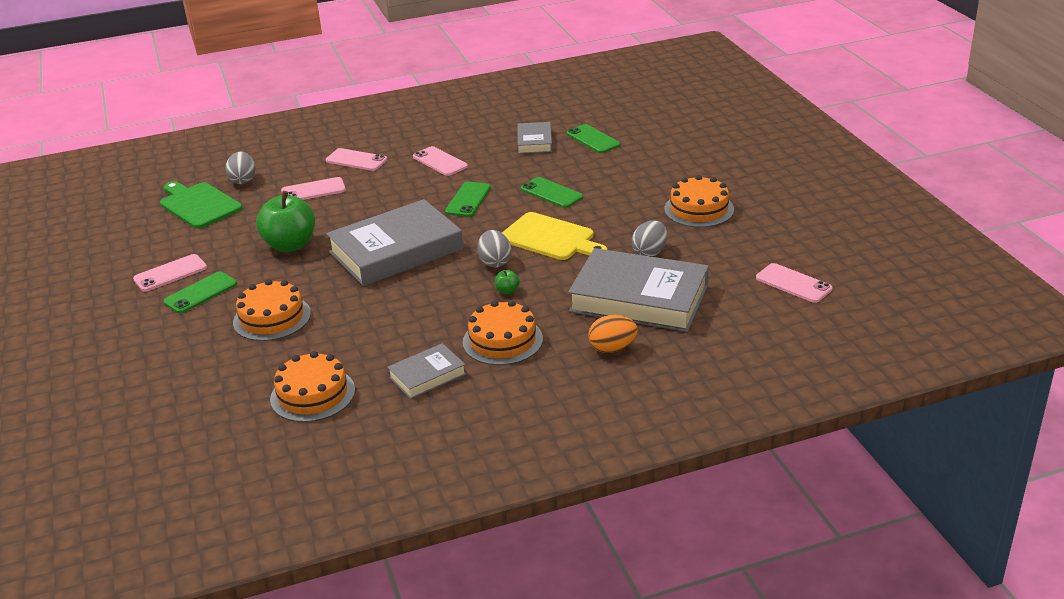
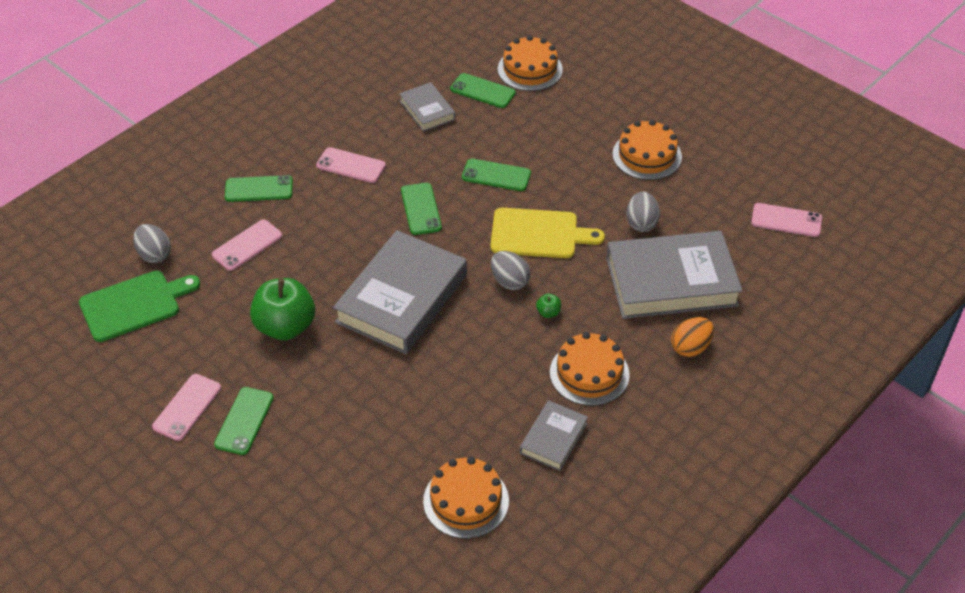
camera: 30 degrees left, 15 degrees up
green cutting board [160,181,242,229] -> green cutting board turned 135 degrees clockwise [79,271,200,342]
orange cake [233,279,311,341] -> orange cake moved to [498,35,563,91]
pink phone [326,148,387,171] -> green phone [225,175,293,202]

